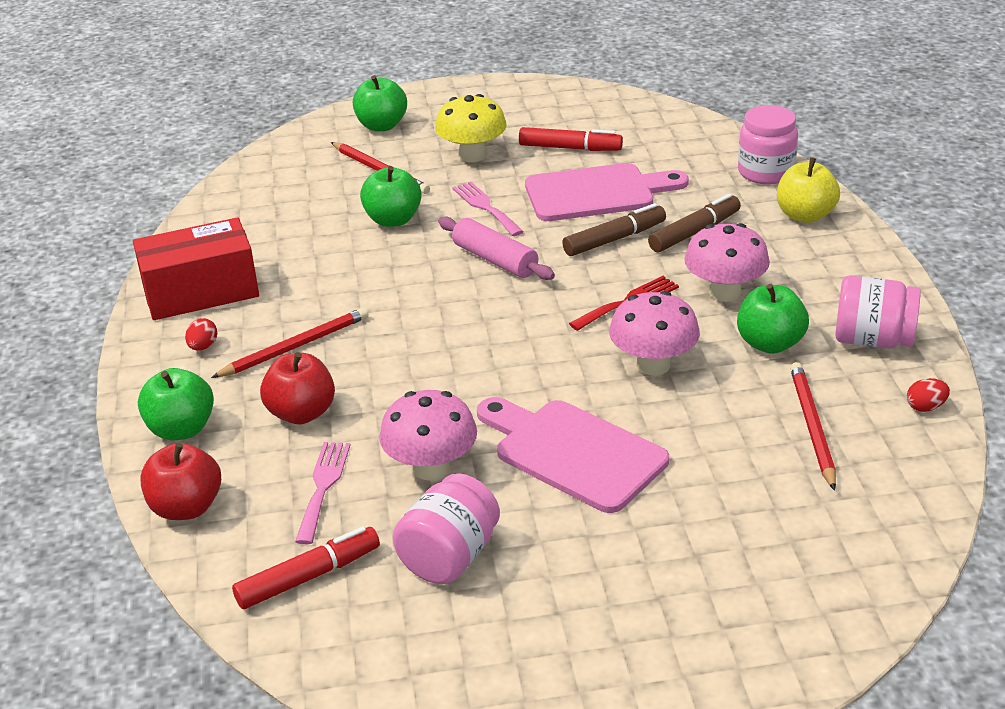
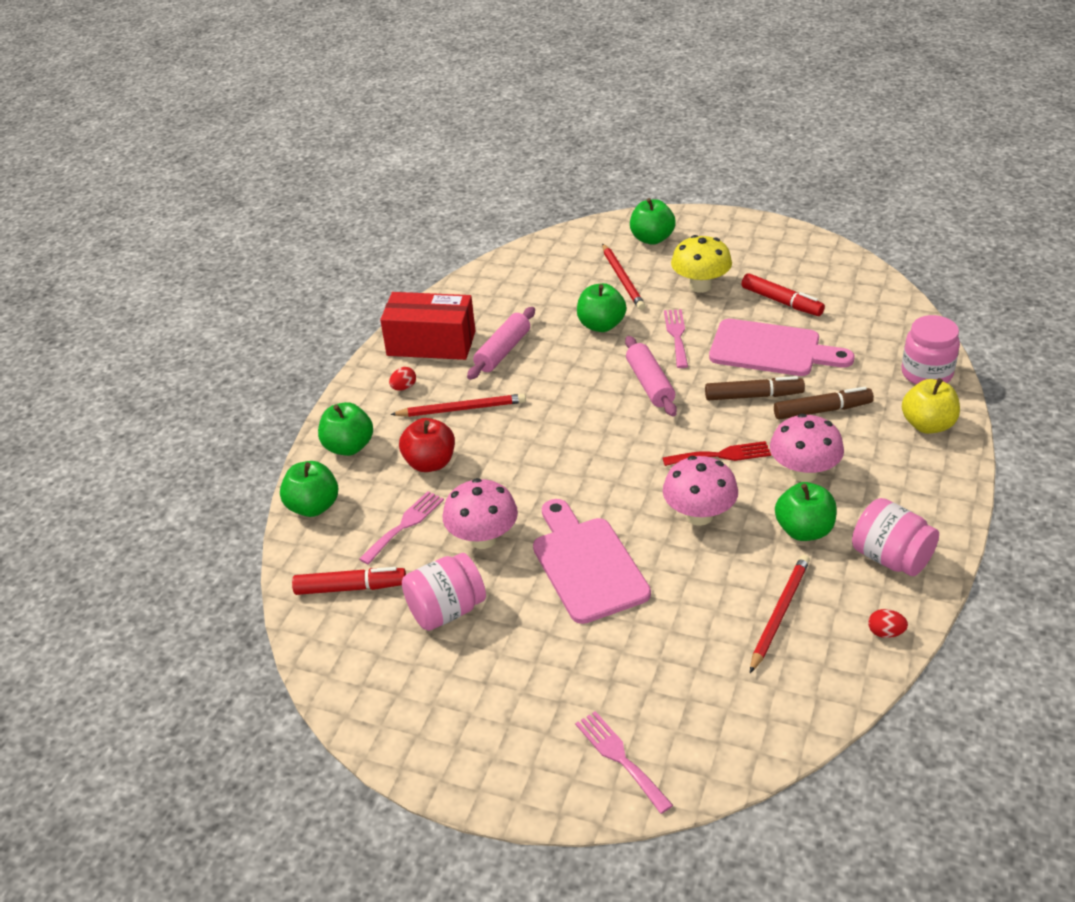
camera: 30 degrees right, 5 degrees up
red apple [140,443,221,520] -> green apple [280,461,338,517]
none -> pink rolling pin [467,307,535,380]
none -> pink fork [575,711,673,814]

